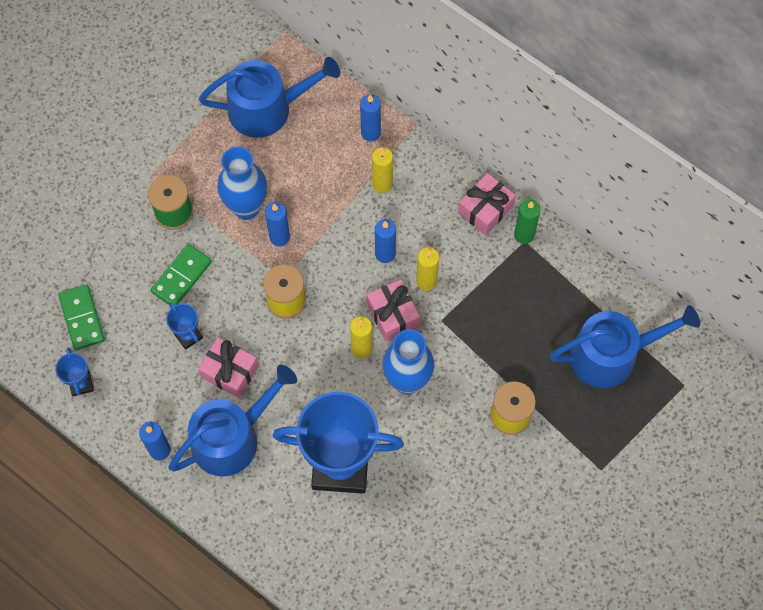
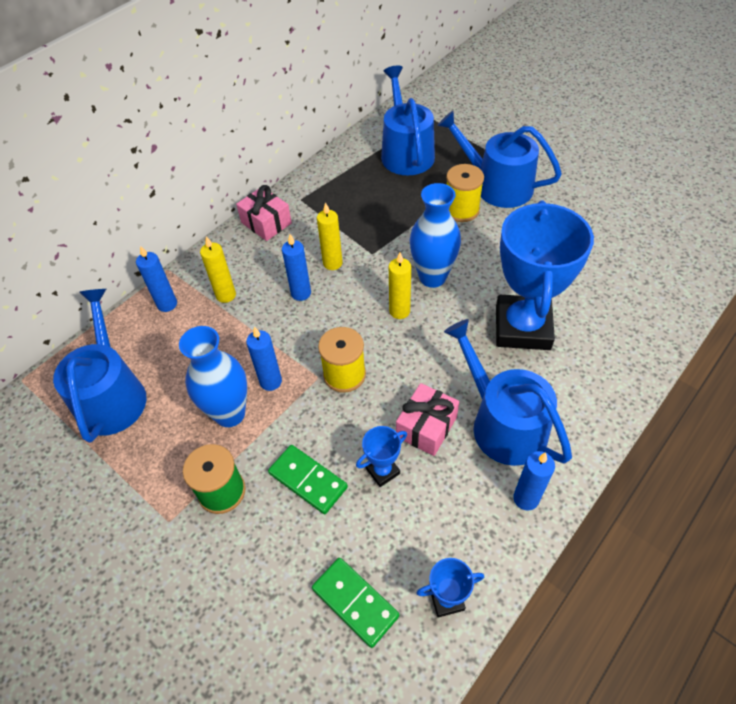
camera: 85 degrees left, 15 degrees down
green domino [58,284,105,350] -> green domino turned 60 degrees clockwise [312,558,399,648]
pink gift [367,279,420,341] -> none
green candle [514,200,541,244] -> none
none -> blue watering can [437,111,562,208]

